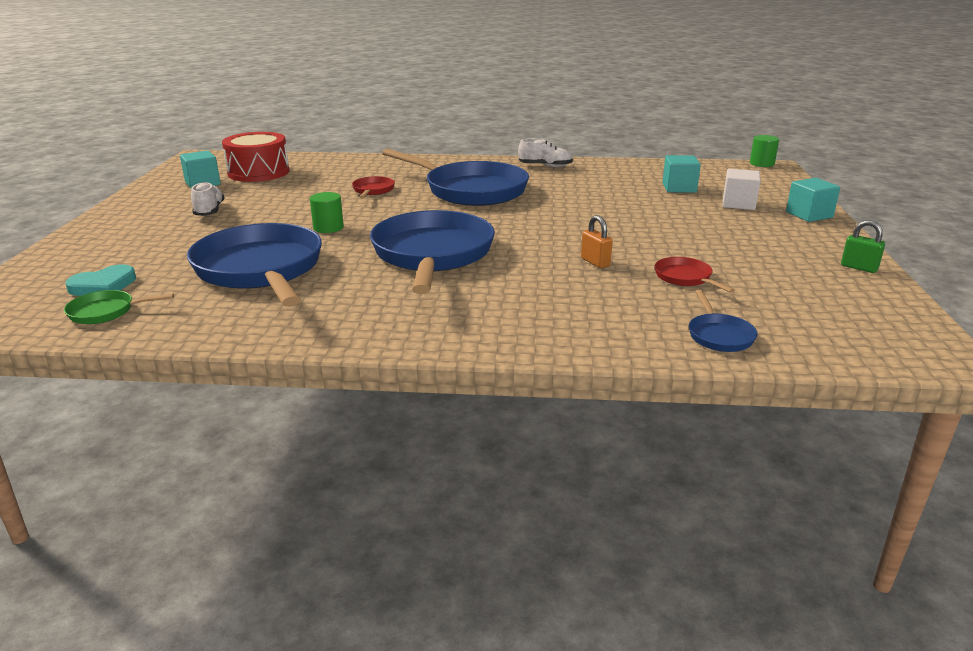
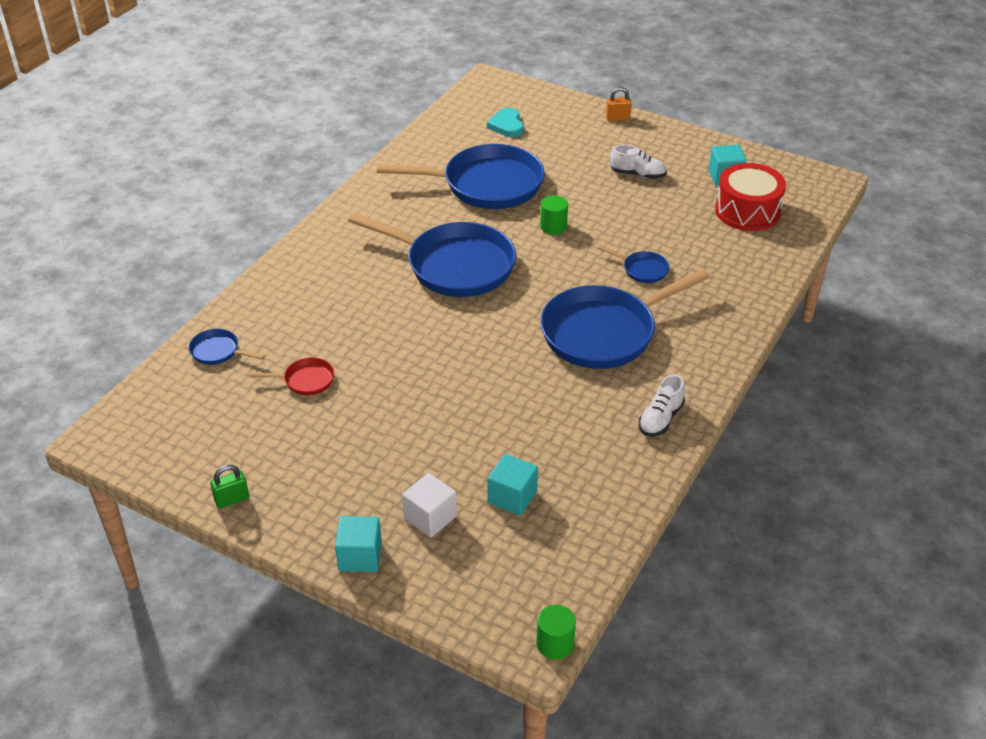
camera: 115 degrees right, 15 degrees up
green pan [64,290,174,324] -> none
red pan [352,176,395,198] -> blue pan [598,245,670,283]
orange padlock [581,215,613,268] -> orange padlock moved to [606,87,632,121]

